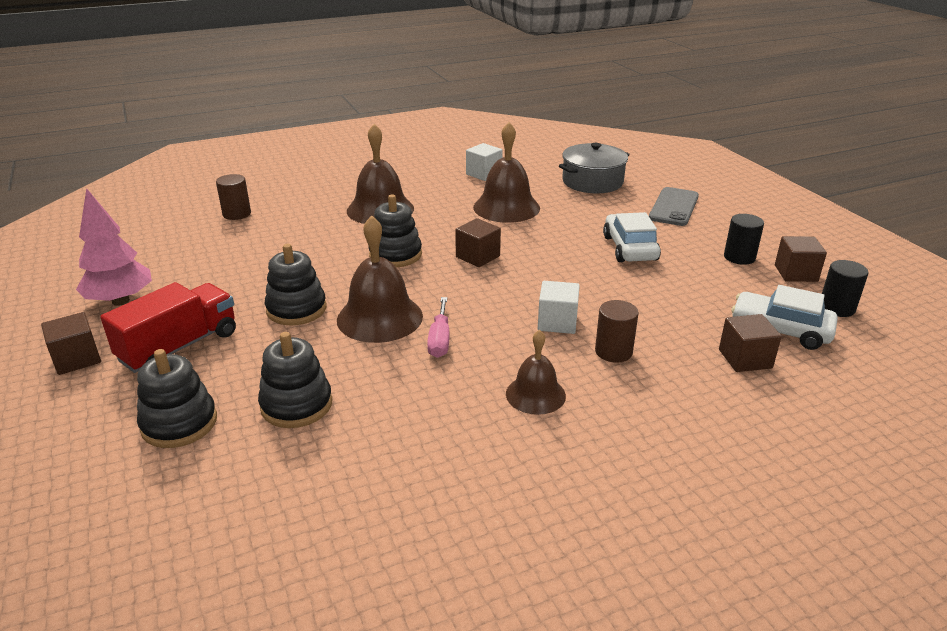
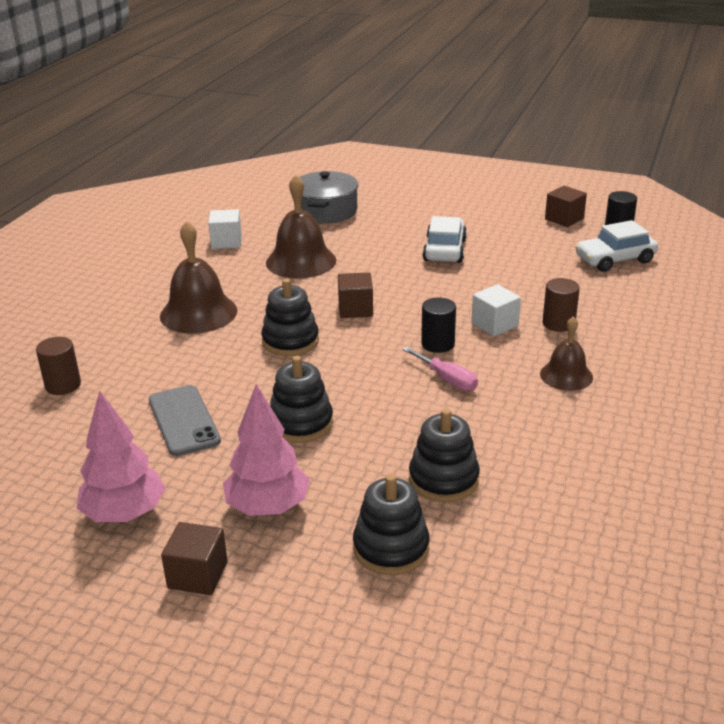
camera: 45 degrees left, 0 degrees up
red truck [100,282,236,373] -> pink tree [223,384,310,516]
brown bell [337,215,423,343] -> none
white car [603,212,661,262] -> white car turned 60 degrees clockwise [423,216,467,263]
grey phone [649,187,699,226] -> grey phone moved to [149,385,221,456]
brown cube [719,314,782,372] -> none
black cylinder [724,214,764,265] -> black cylinder moved to [421,297,456,353]

